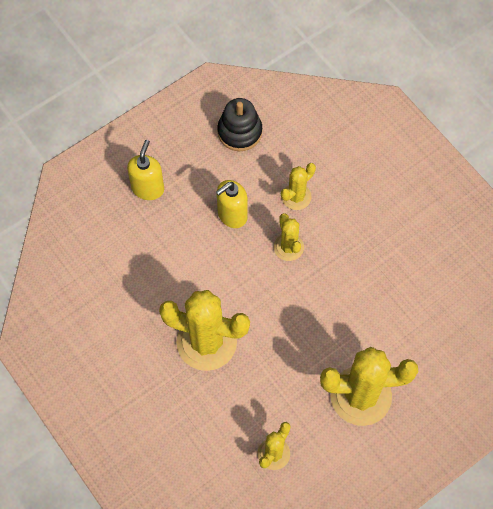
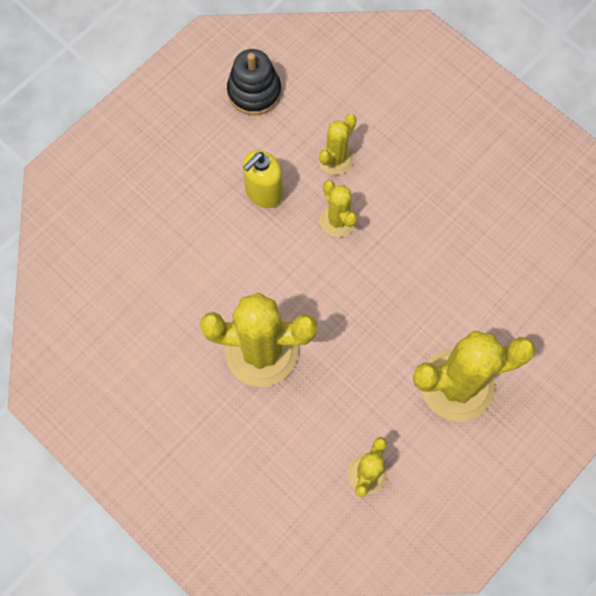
camera: 10 degrees left, 5 degrees up
yellow soap dispenser [127,140,164,200] -> none

